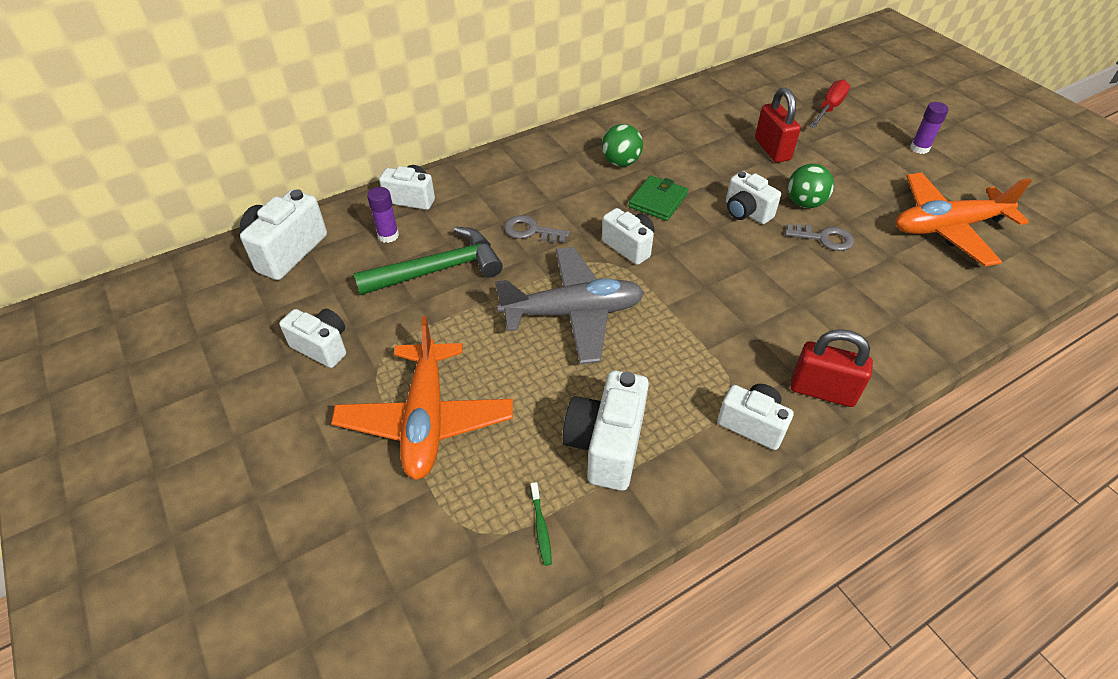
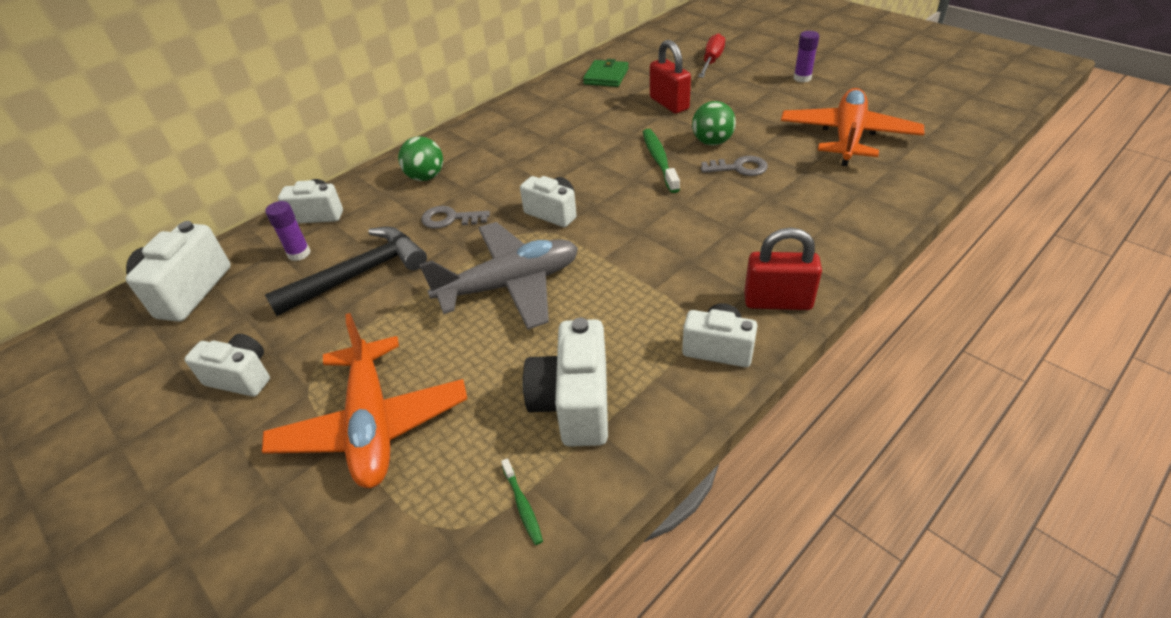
camera: 10 degrees left, 5 degrees down
green hammer [353,227,503,295] -> black hammer [265,227,427,316]
green ball [602,124,643,167] -> green ball moved to [398,136,443,181]
green wallet [628,175,688,221] -> green wallet moved to [583,59,629,87]
white camera [726,171,781,224] -> green toothbrush [643,129,680,193]
orange plane [896,173,1032,266] -> orange plane turned 135 degrees clockwise [781,88,924,166]

